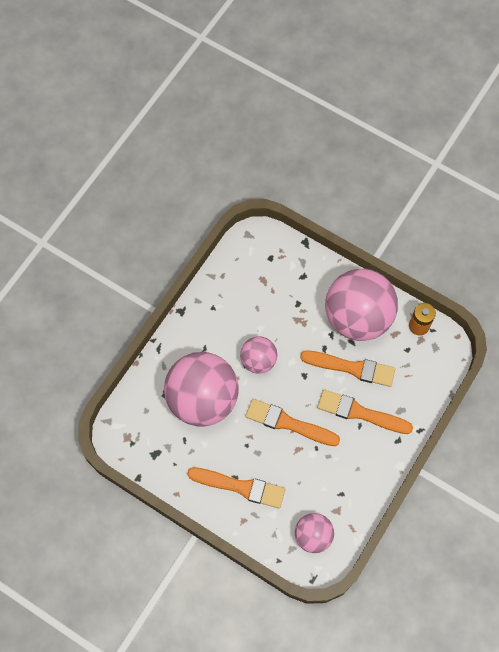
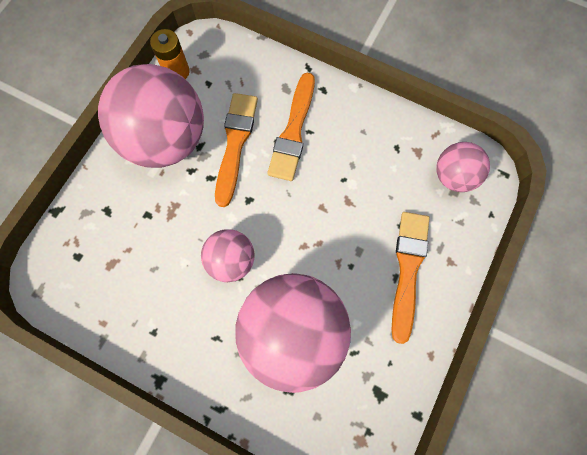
camera: 95 degrees left, 5 degrees up
orange brush [245,399,340,446] -> none

